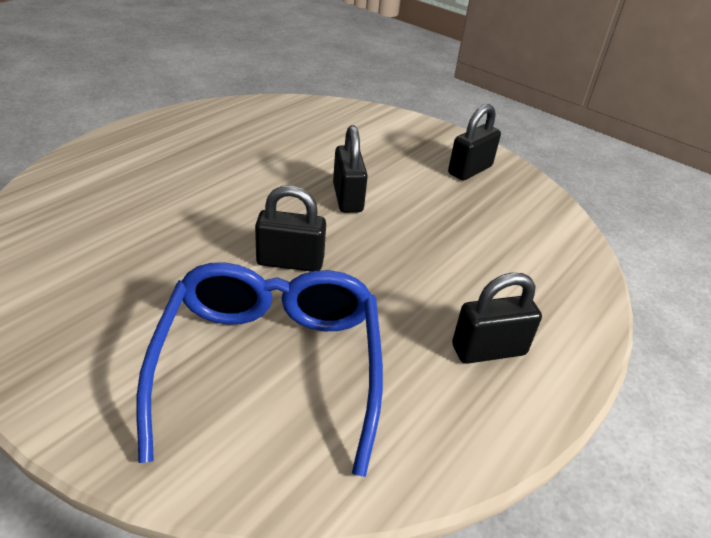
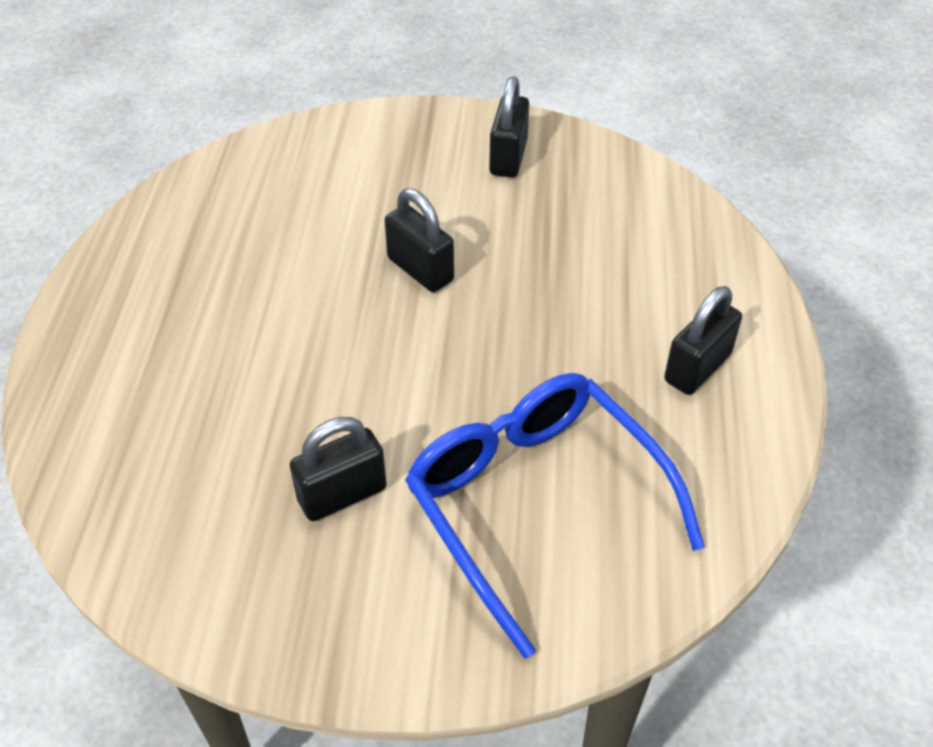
camera: 30 degrees left, 10 degrees up
black padlock [255,185,326,272] -> black padlock moved to [290,417,387,521]

